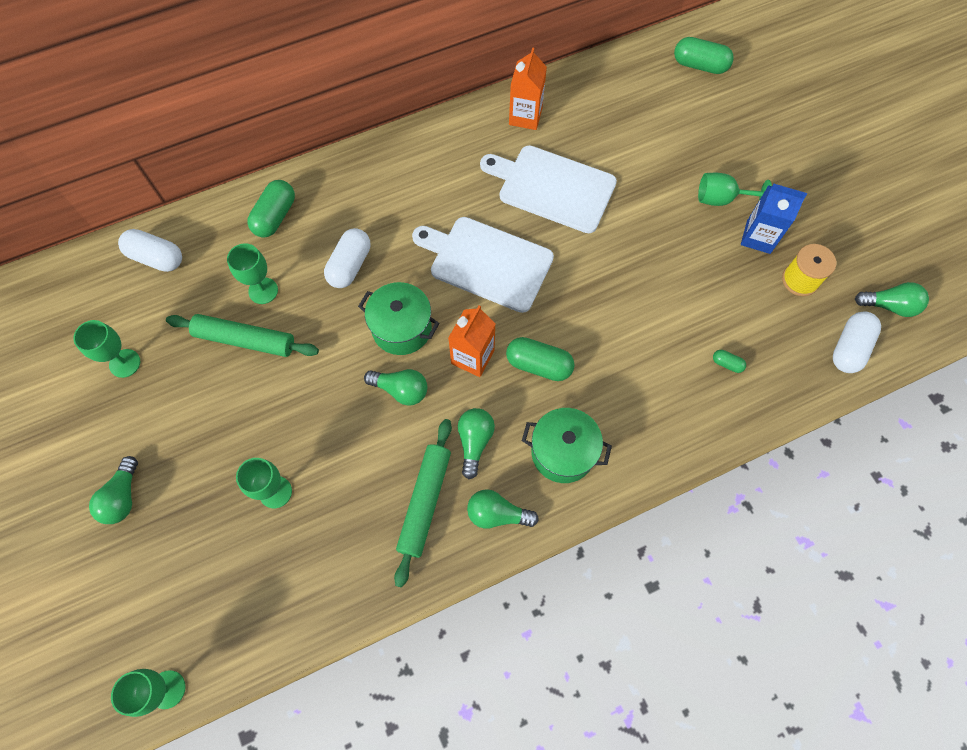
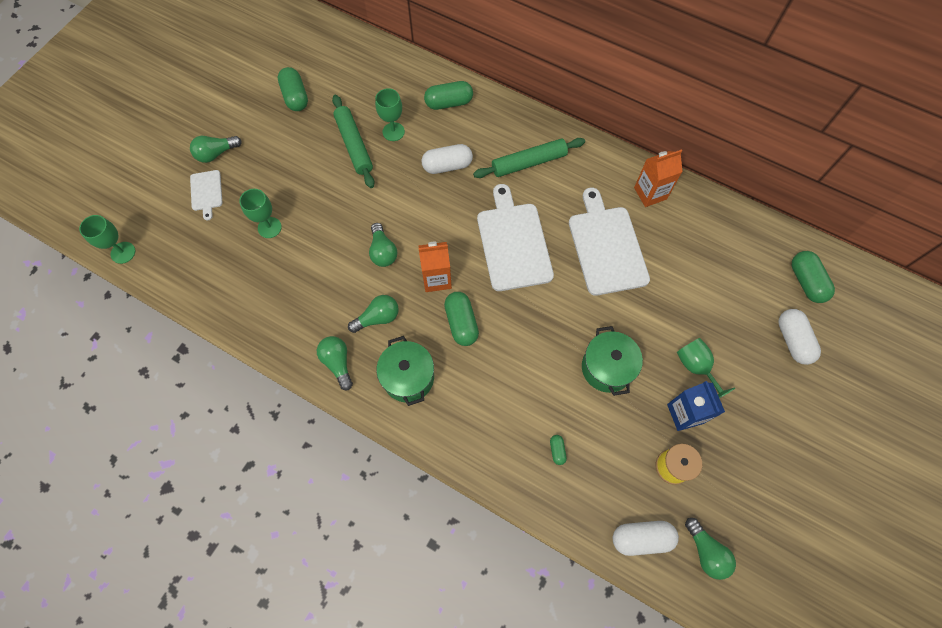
camera: 55 degrees right, 0 degrees up
green goblet [73,320,140,378] -> green capsule [278,67,308,111]
white capsule [118,229,182,272] -> white capsule moved to [778,309,821,365]
green pot [358,282,439,355] -> green pot moved to [582,326,643,396]
green rolling pin [394,419,452,588] -> green rolling pin moved to [473,138,585,178]
none -> white cutting board [190,170,222,220]

